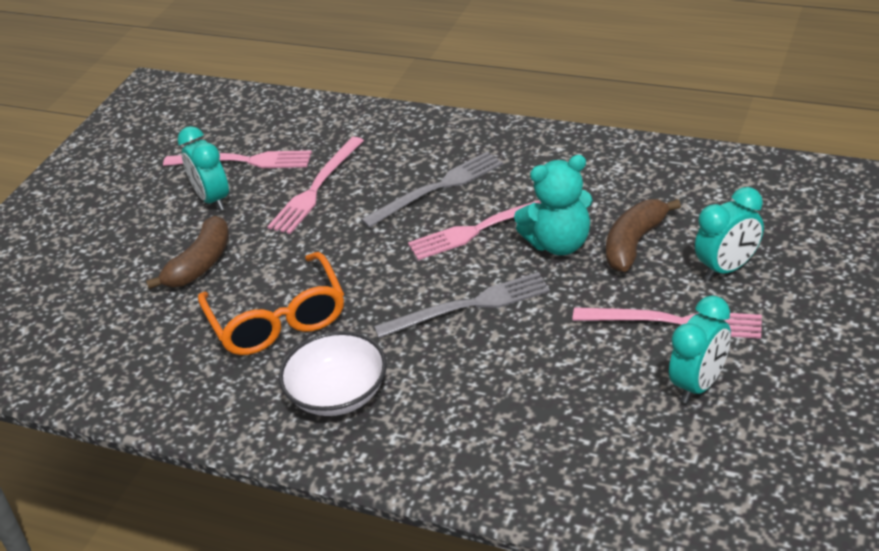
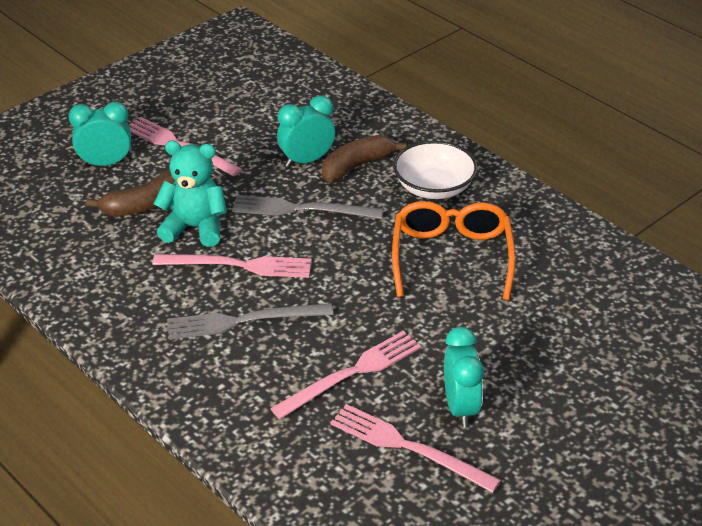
camera: 160 degrees left, 0 degrees up
brown banana [146,216,229,290] -> brown banana moved to [322,135,407,183]
turquoise clock [669,296,731,403] -> turquoise clock moved to [277,96,335,167]

